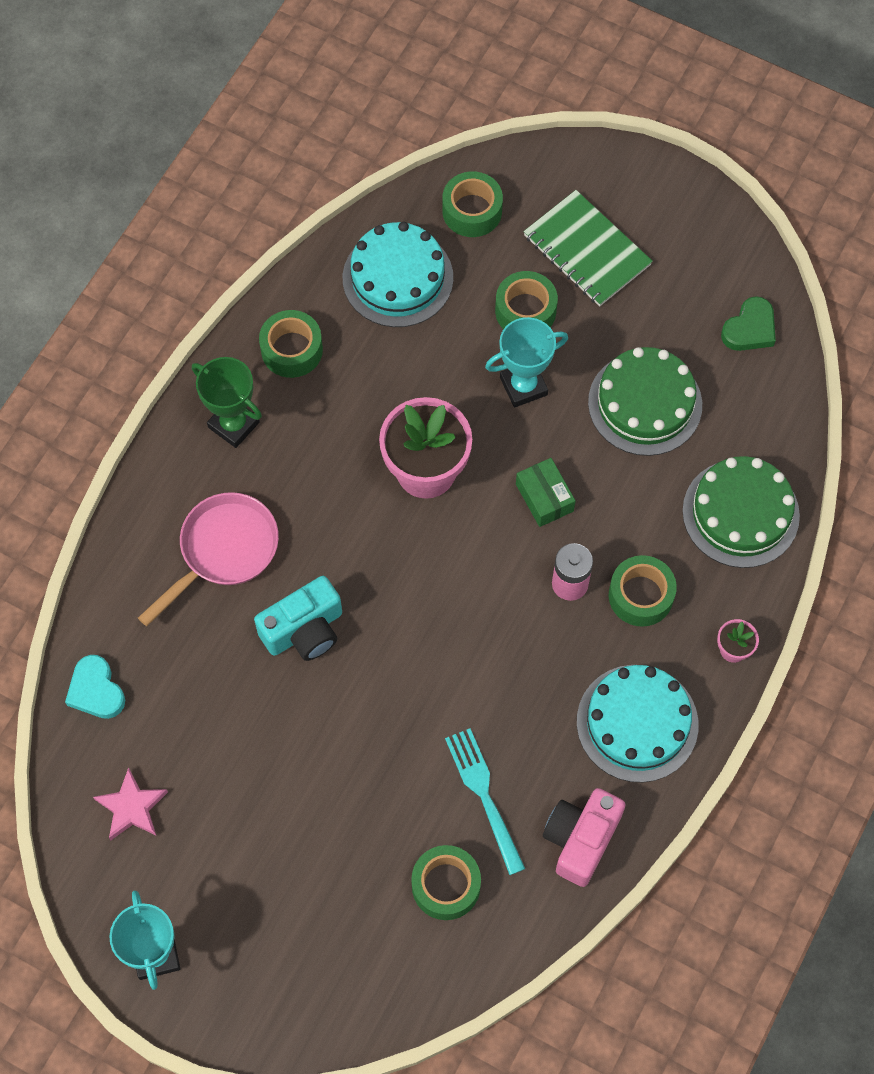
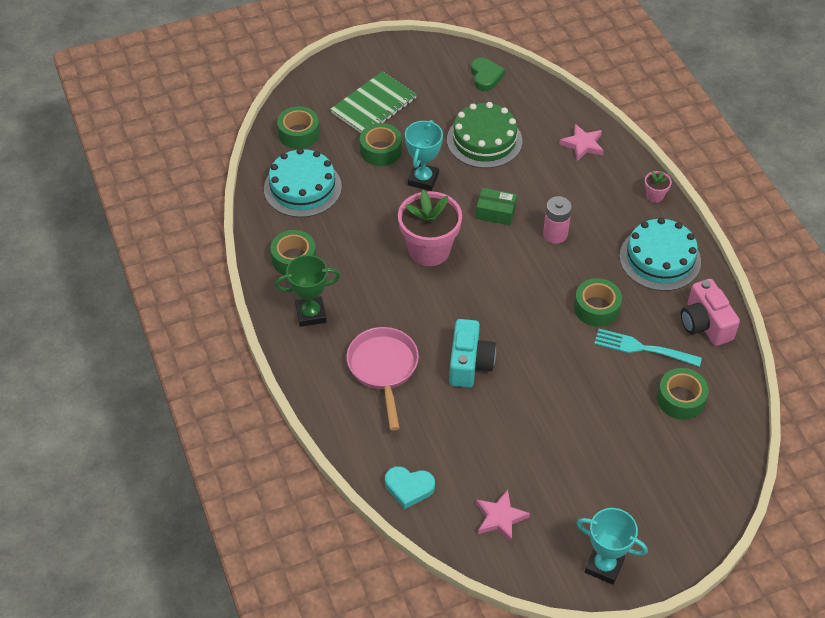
camera: 50 degrees left, 15 degrees down
green notebook [524,190,653,306] -> green notebook turned 45 degrees counterclockwise [330,71,417,133]
green tape [609,555,677,627] -> green tape moved to [574,278,622,327]
green cake [682,456,800,568] -> pink star [559,124,604,161]

